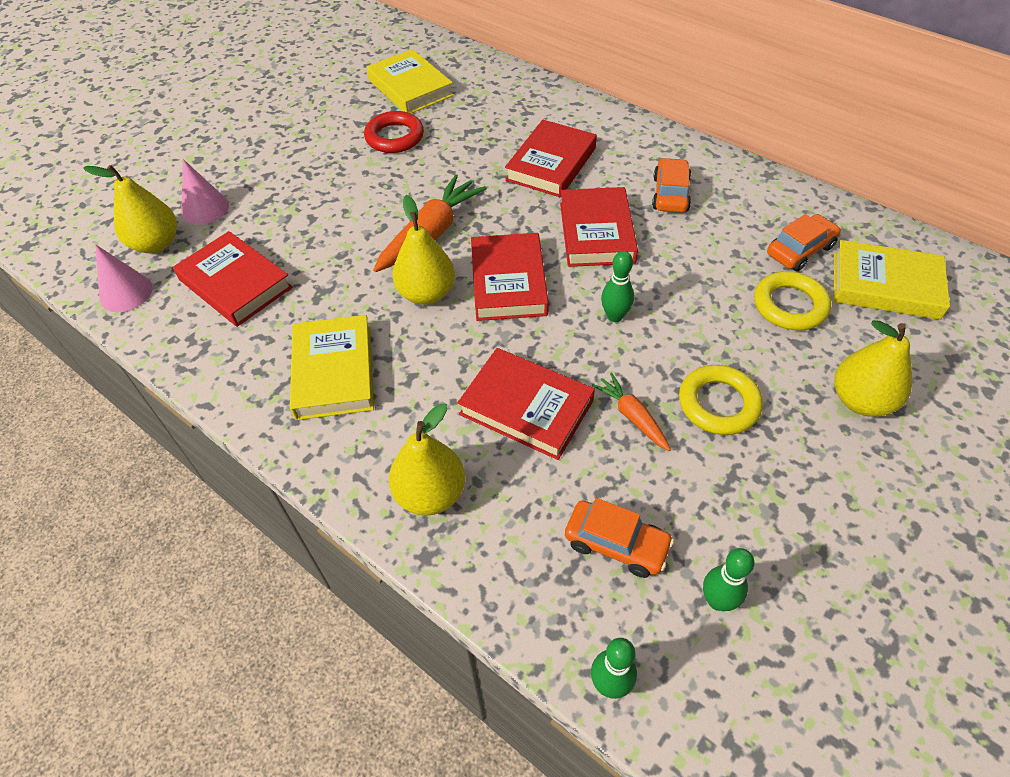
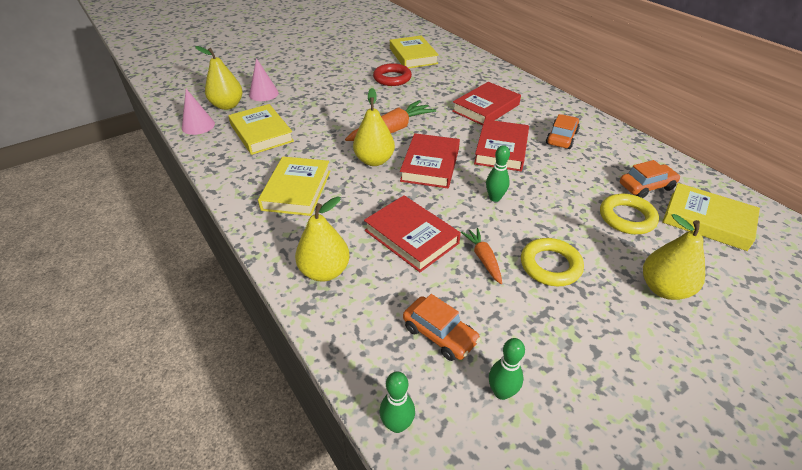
camera: 15 degrees right, 10 degrees down
red book [173,231,293,327] -> yellow book [228,104,294,155]

